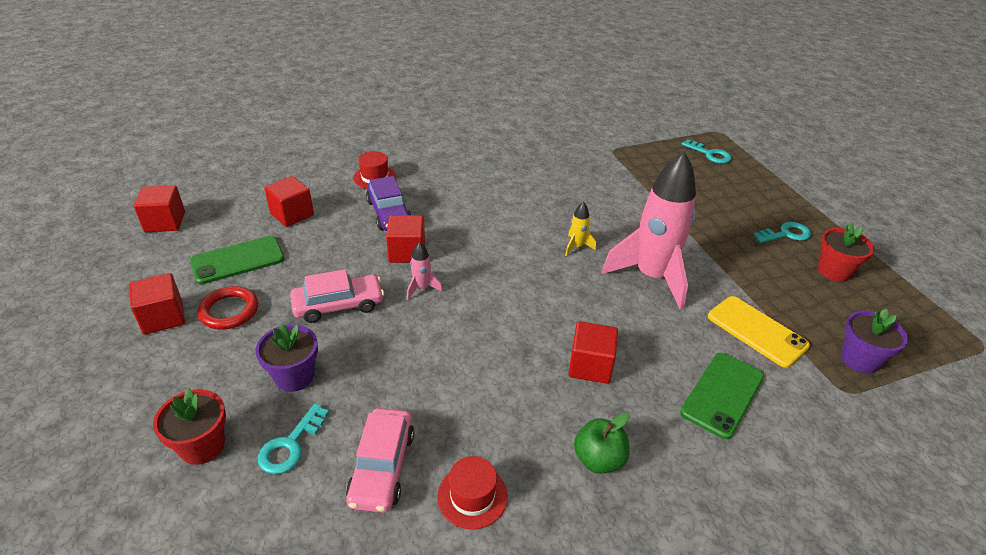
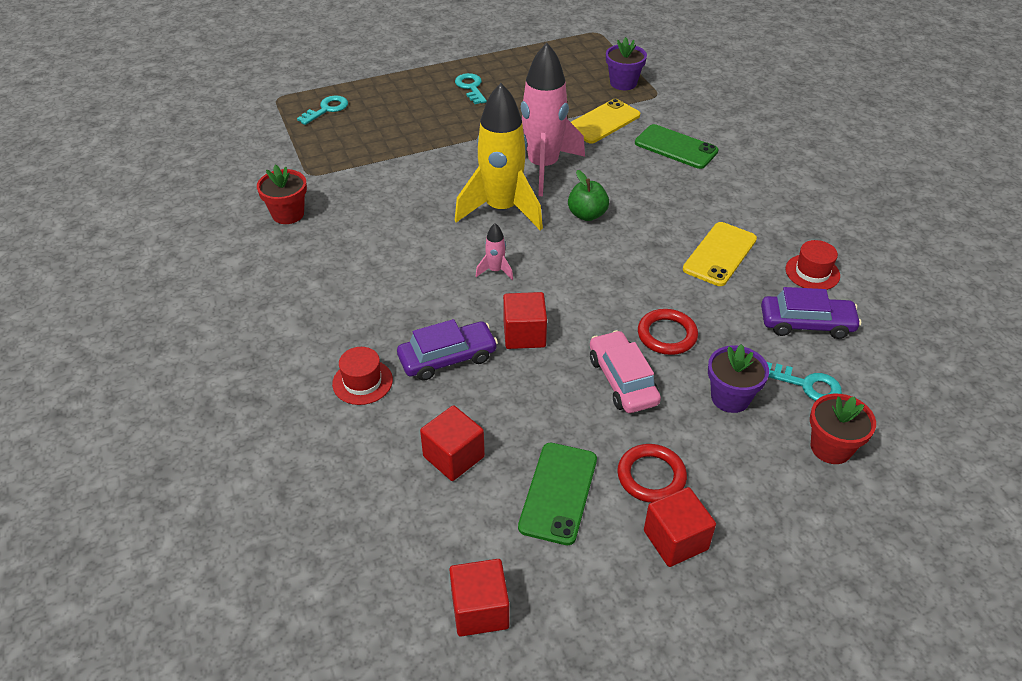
camera: 90 degrees left, 5 degrees up
green phone [190,236,284,284] -> green phone turned 45 degrees clockwise [518,443,597,545]
pink car [346,408,414,513] -> purple car [761,287,861,339]
pink rocket [407,242,443,300] -> pink rocket moved to [476,223,513,280]
yellow rocket [565,202,596,257] -> yellow rocket [455,83,543,230], size x2.49
red cube [568,321,618,384] -> none
green apple [574,413,630,474] -> green apple moved to [568,170,609,221]
red flower pot [818,223,874,282] -> red flower pot moved to [257,165,307,224]
none -> red ring [638,309,698,355]
none -> yellow phone [683,222,757,286]

